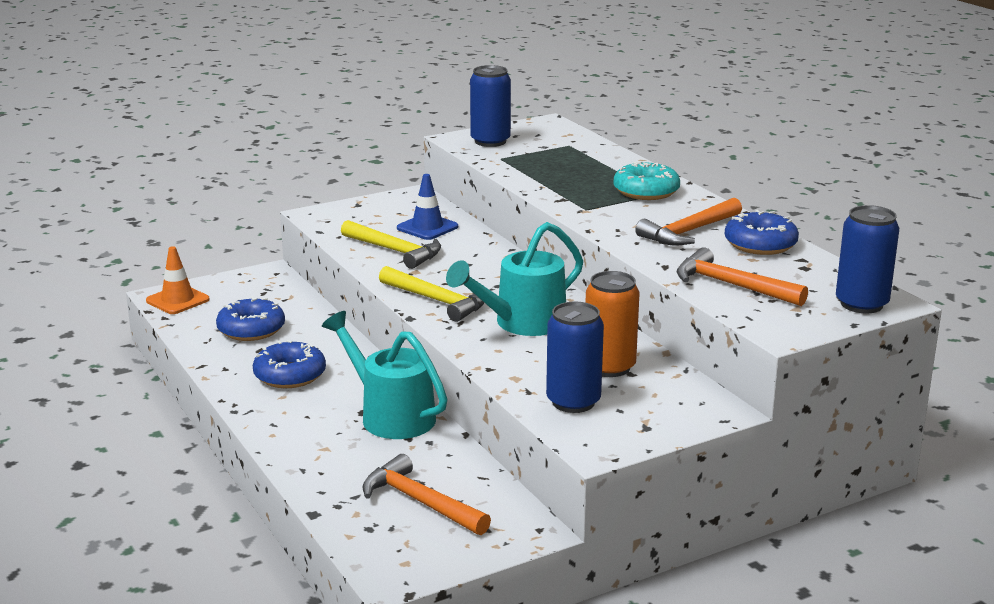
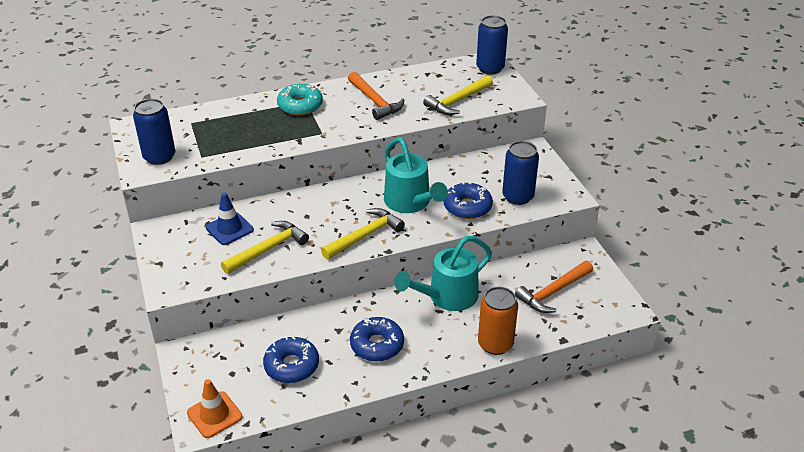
camera: 80 degrees left, 15 degrees up
orange can [586,271,640,377] -> orange can moved to [478,287,518,355]
orange hammer [676,247,808,306] -> yellow hammer [423,75,493,115]
blue donut [725,210,799,255] -> blue donut moved to [444,181,493,219]

